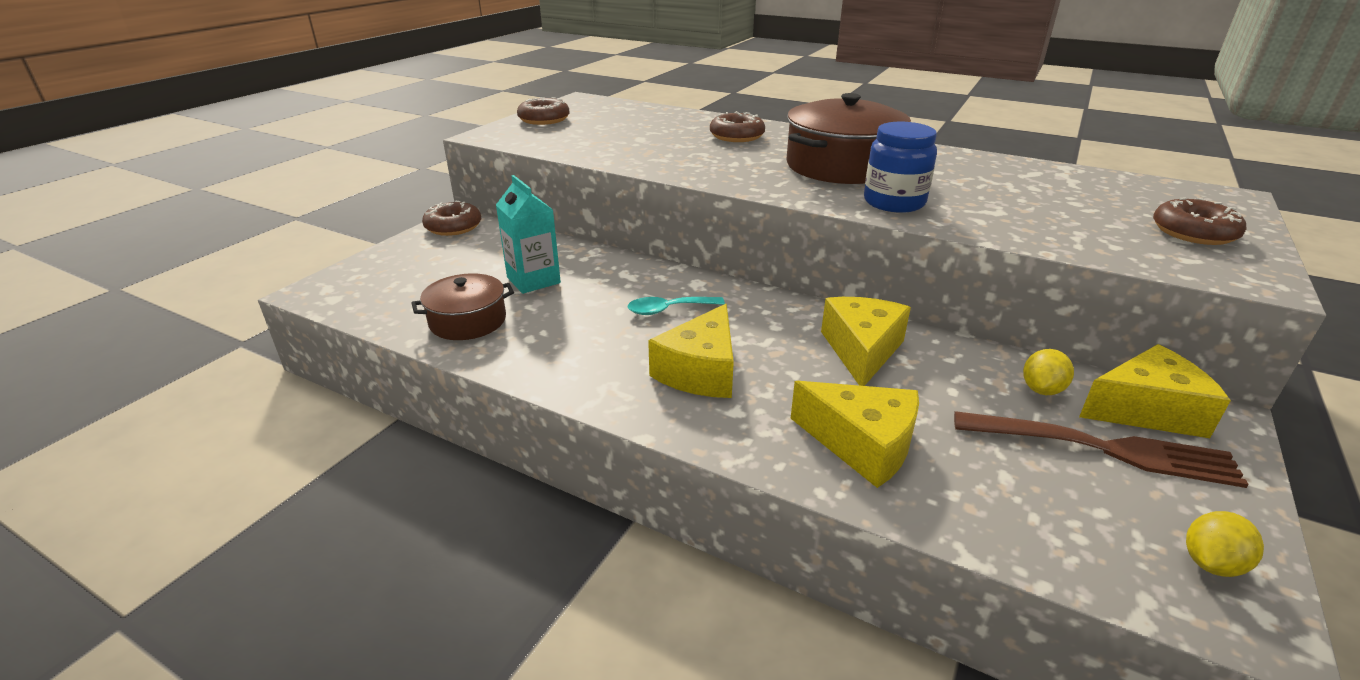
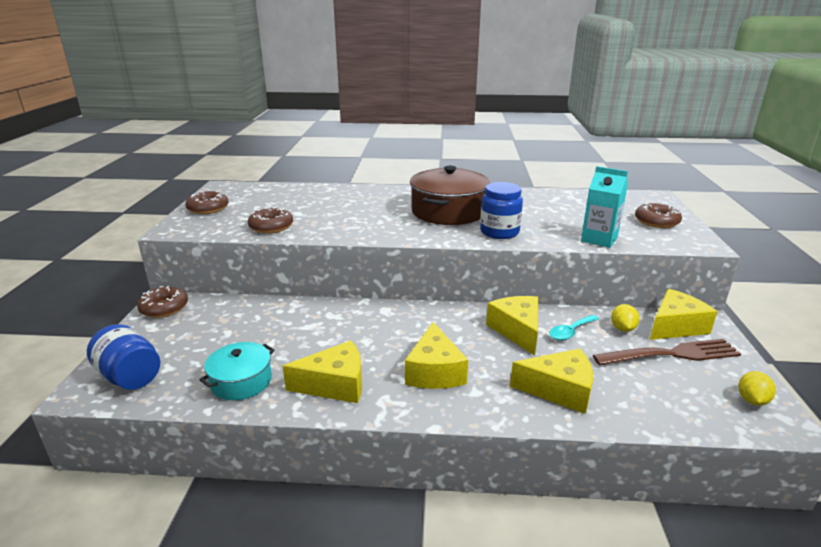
camera: 25 degrees left, 5 degrees down
brown pot [412,273,514,340] -> turquoise pot [199,342,275,400]
turquoise carton [496,175,561,294] -> turquoise carton moved to [581,166,628,248]
turquoise spoon [627,297,725,315] -> turquoise spoon moved to [549,315,599,341]
brown donut [710,111,765,142] -> brown donut moved to [248,207,293,234]
none -> blue jar [87,324,160,390]
none -> yellow cheese [283,340,362,403]

